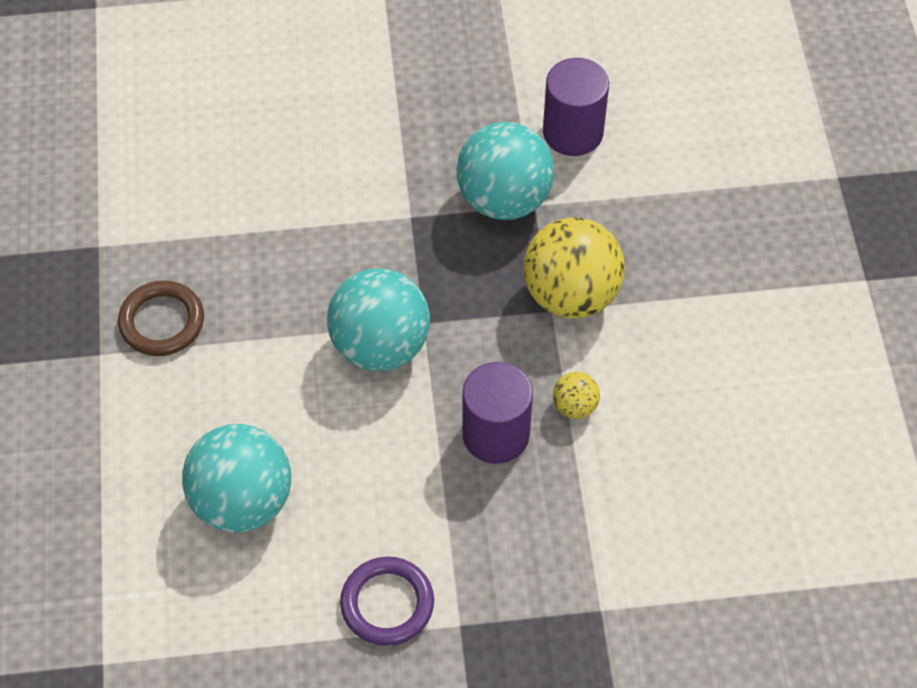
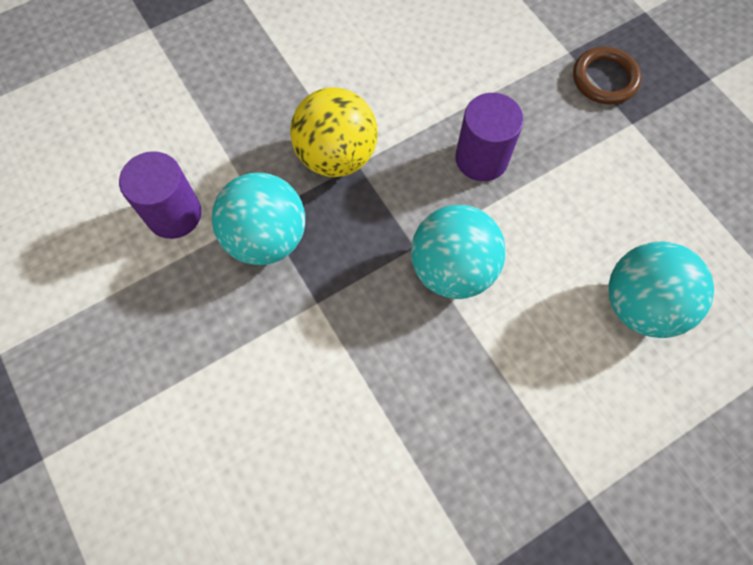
camera: 115 degrees left, 10 degrees up
brown ring [118,280,204,356] -> brown ring moved to [573,46,641,104]
purple ring [340,557,434,646] -> none
yellow ball [553,372,600,419] -> none

